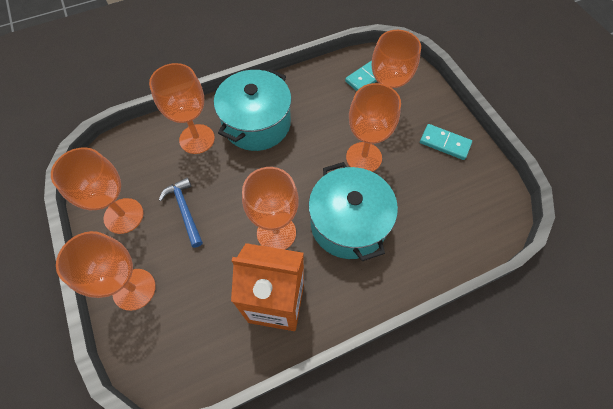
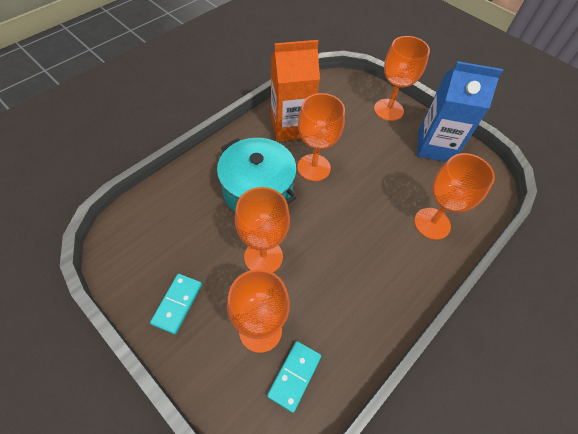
camera: 155 degrees right, 5 degrees down
orange goblet [51,147,144,234] -> blue carton [417,61,503,162]
blue hammer [159,177,203,248] -> none
turquoise pot [214,69,292,151] -> none
turquoise domino [420,124,472,160] -> turquoise domino turned 75 degrees counterclockwise [150,274,202,334]

